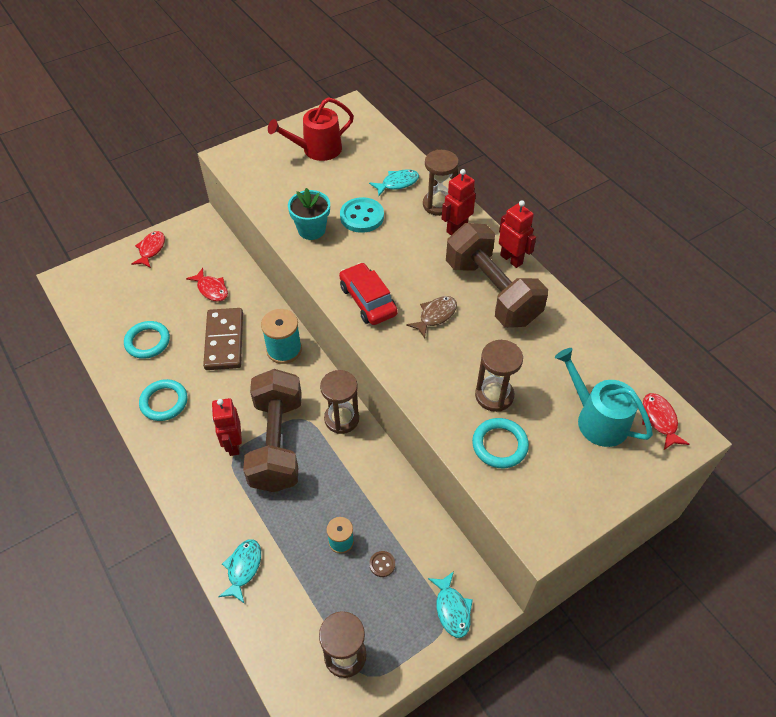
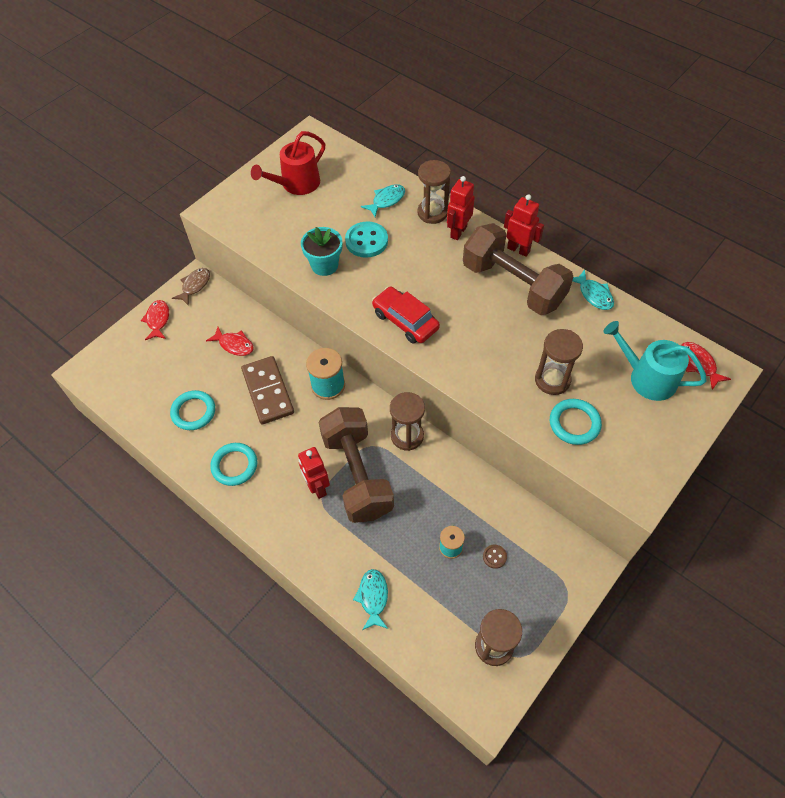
camera: 15 degrees left, 5 degrees up
brown fish [406,296,457,339] -> brown fish moved to [172,268,210,306]
turquoise fish [428,571,473,638] -> turquoise fish moved to [572,270,614,310]

